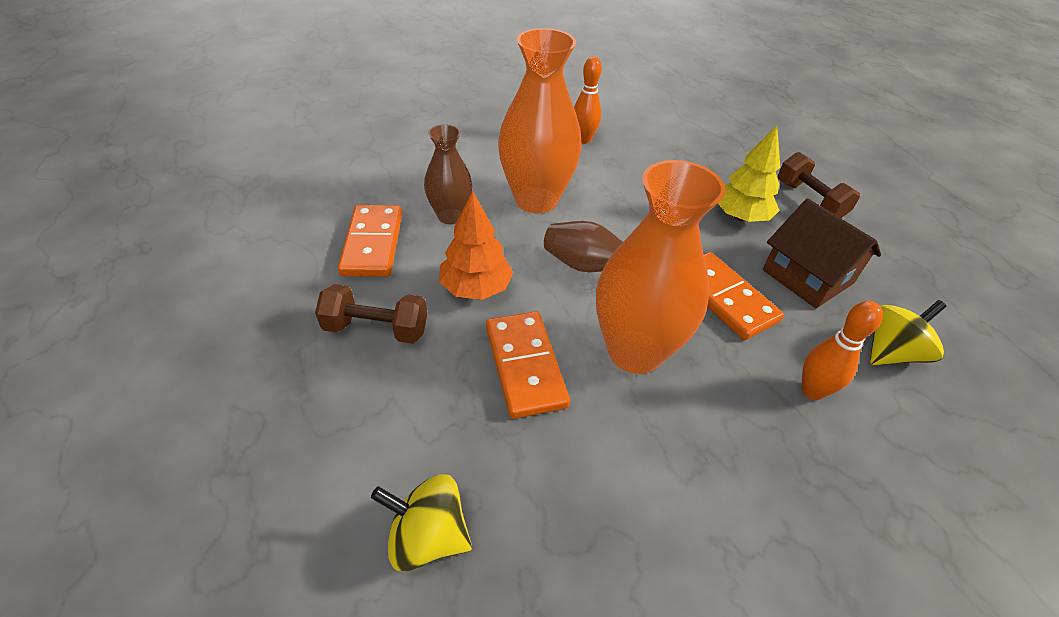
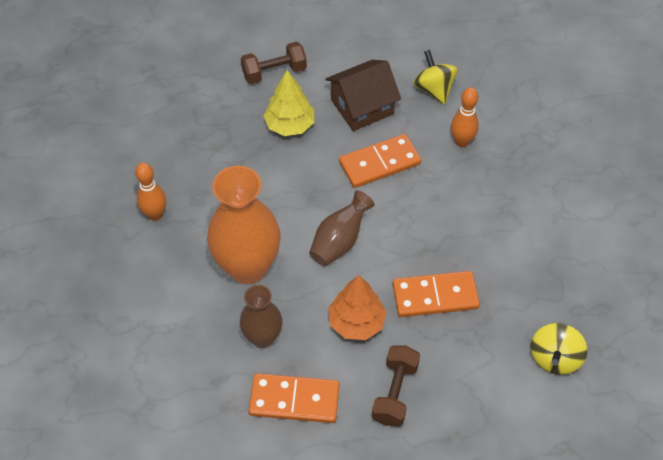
camera: 80 degrees left, 10 degrees up
orange vase [596,160,726,374] -> none

